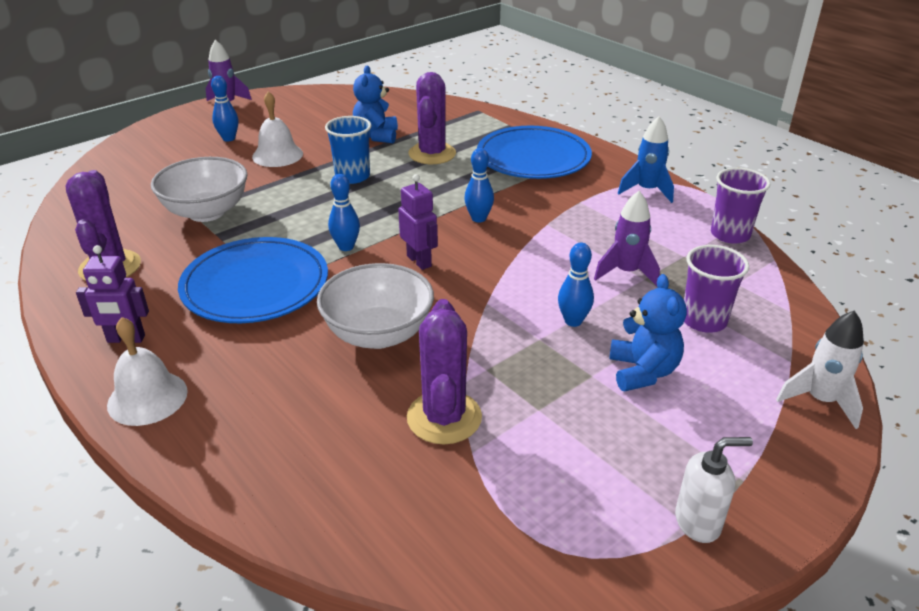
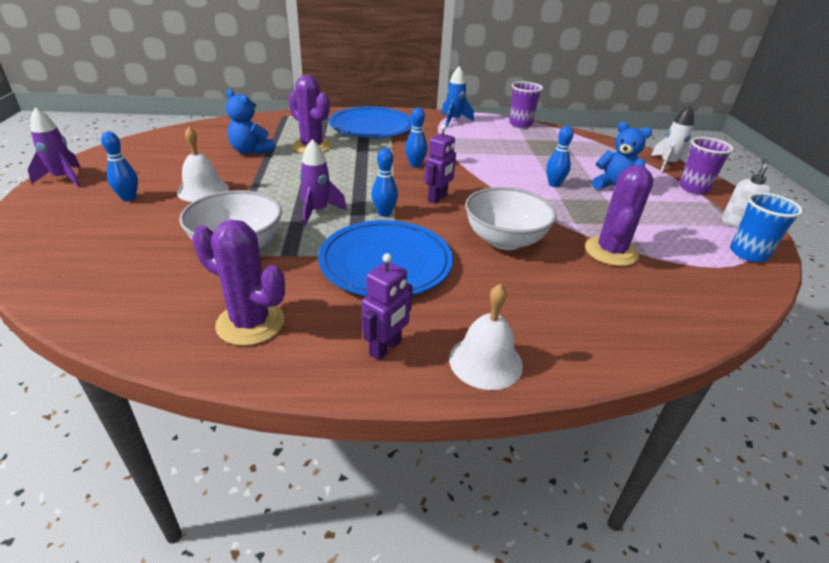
camera: 55 degrees left, 0 degrees up
blue cup [325,116,371,184] -> blue cup moved to [730,192,803,262]
purple robot [398,174,438,270] -> purple robot turned 120 degrees clockwise [424,124,456,204]
purple cactus [407,299,482,445] -> purple cactus turned 75 degrees clockwise [585,165,654,266]
purple rocket [594,191,660,286] -> purple rocket moved to [300,139,347,226]
purple cup [684,245,749,333] -> purple cup moved to [679,137,734,194]

